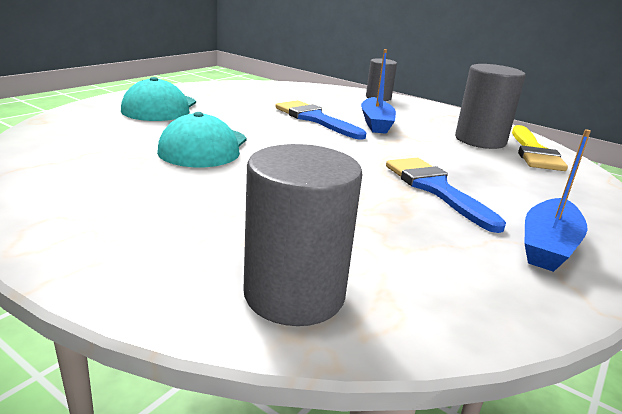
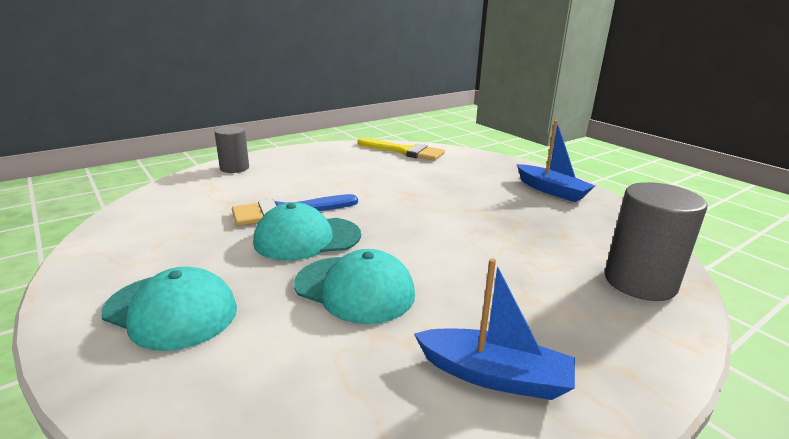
camera: 70 degrees left, 0 degrees up
blue boat [361,49,396,134] -> blue boat moved to [414,258,575,400]
blue brush [386,158,506,233] -> none
grey cylinder [455,64,526,149] -> none
none -> turquoise cap [253,202,361,261]

